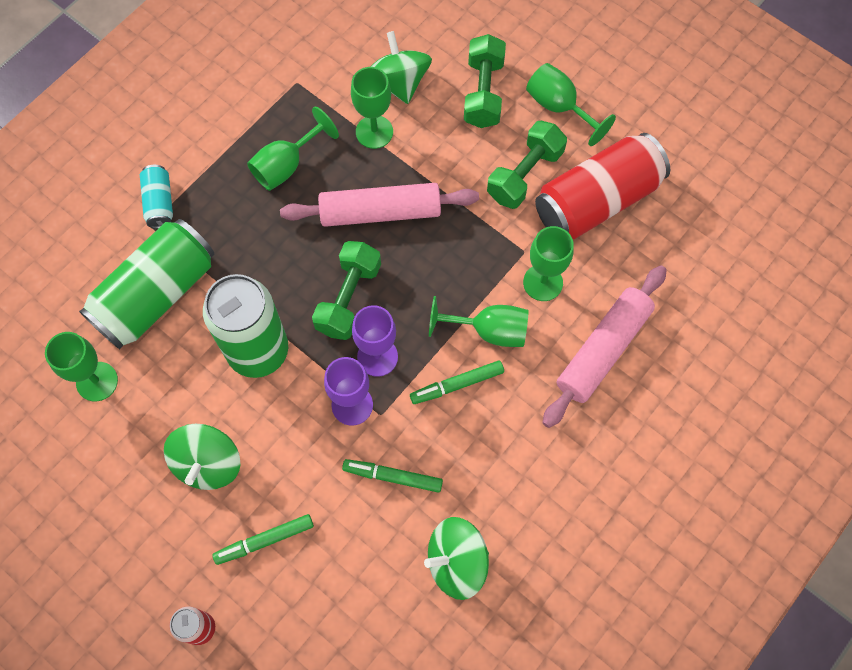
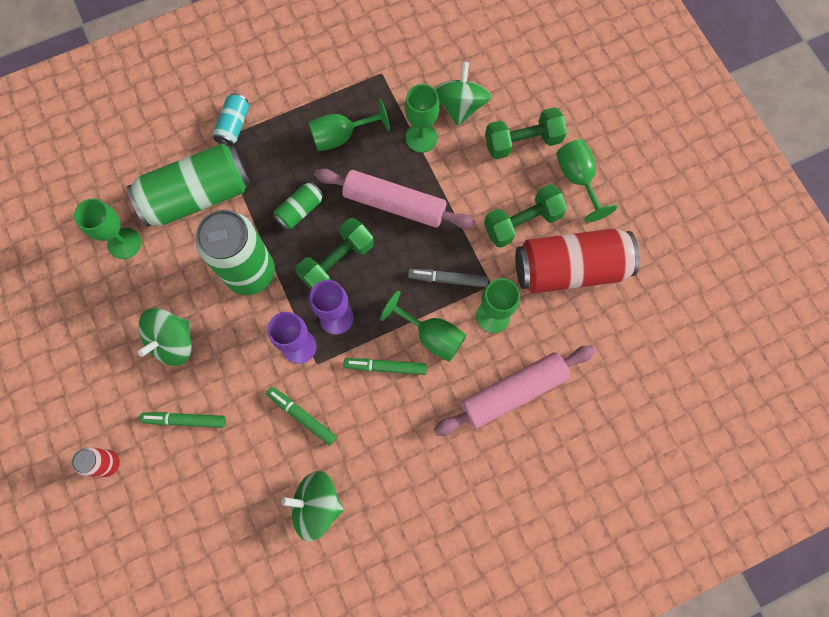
camera: 25 degrees right, 5 degrees up
green dumbbell [464,34,506,128] -> green dumbbell turned 45 degrees clockwise [485,107,567,159]
none -> green can [273,181,324,230]
none -> grey marker [408,269,489,287]

